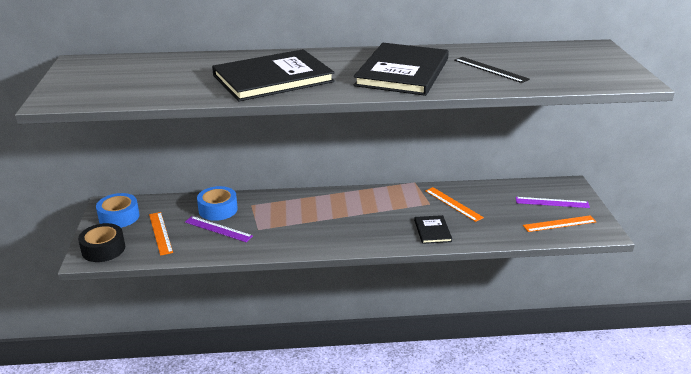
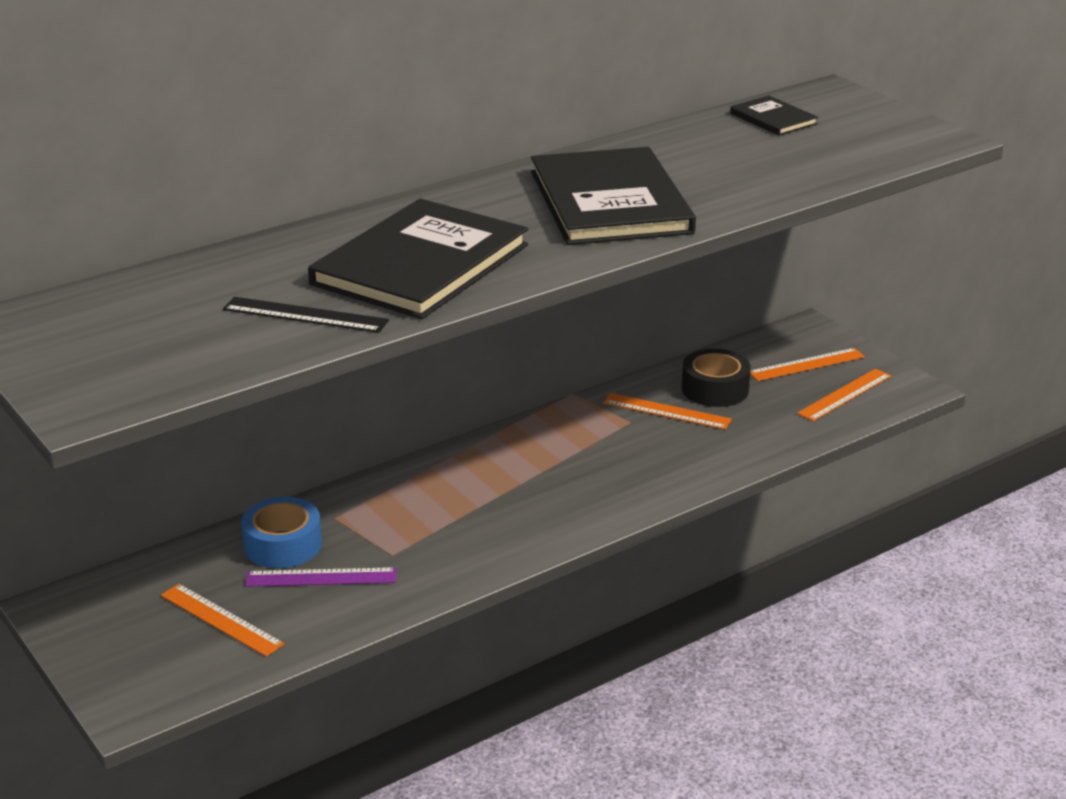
camera: 30 degrees left, 0 degrees up
black tape [78,223,125,262] -> black tape moved to [682,349,751,407]
blue tape [96,193,139,228] -> none
black book [414,215,452,244] -> black book moved to [730,96,818,136]
black ruler [454,57,530,83] -> black ruler moved to [223,297,389,333]
purple ruler [516,197,590,208] -> orange ruler [750,348,865,381]

